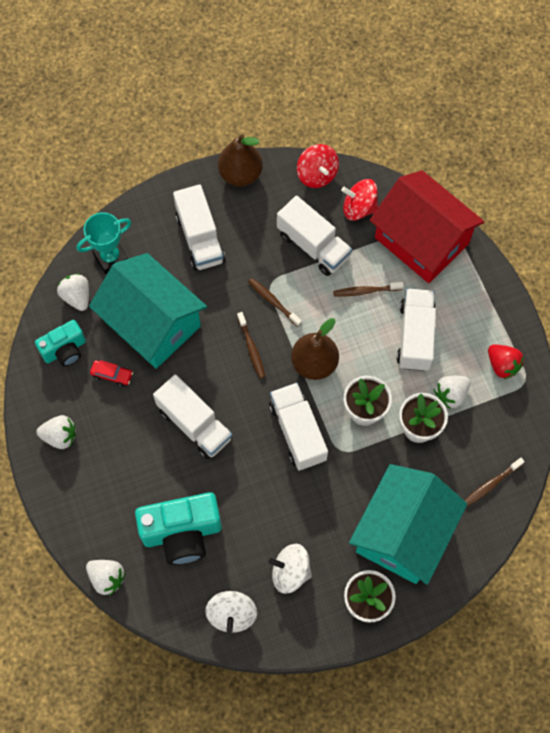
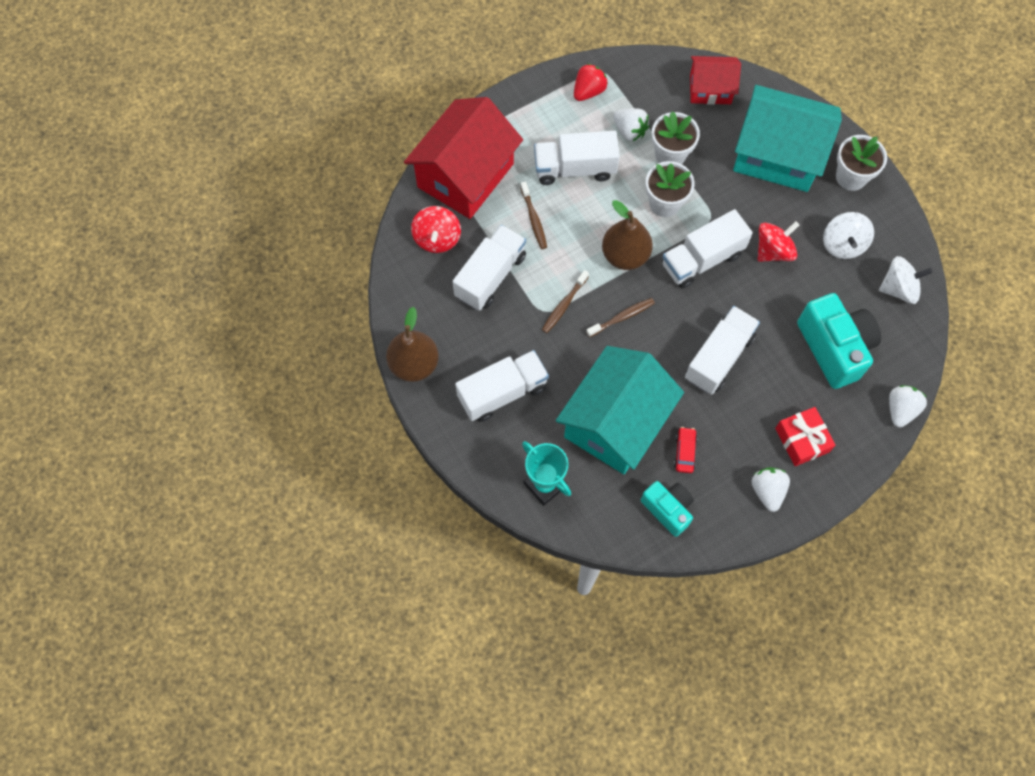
camera: 100 degrees left, 0 degrees up
white strawberry [57,274,89,311] -> none
red spinning top [297,144,339,188] -> red spinning top moved to [758,221,799,262]
brown toothbrush [464,458,525,507] -> red house [690,56,741,105]
none -> red gift [775,407,836,466]

